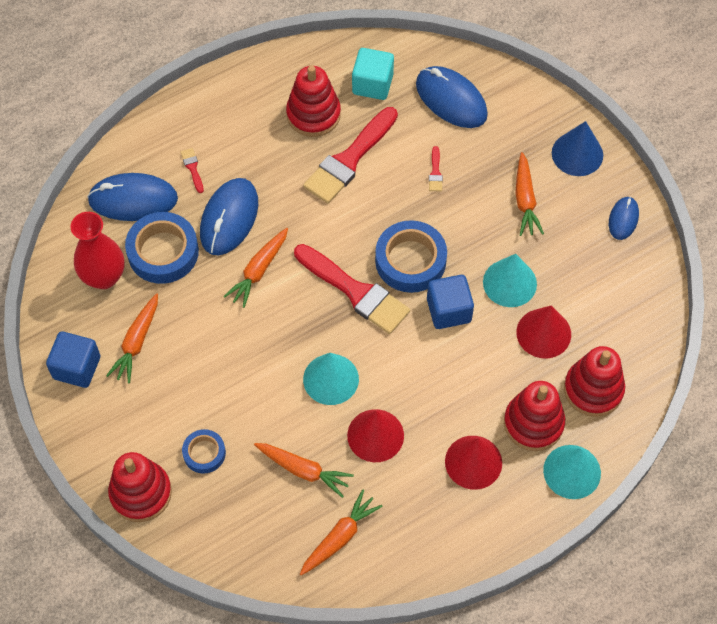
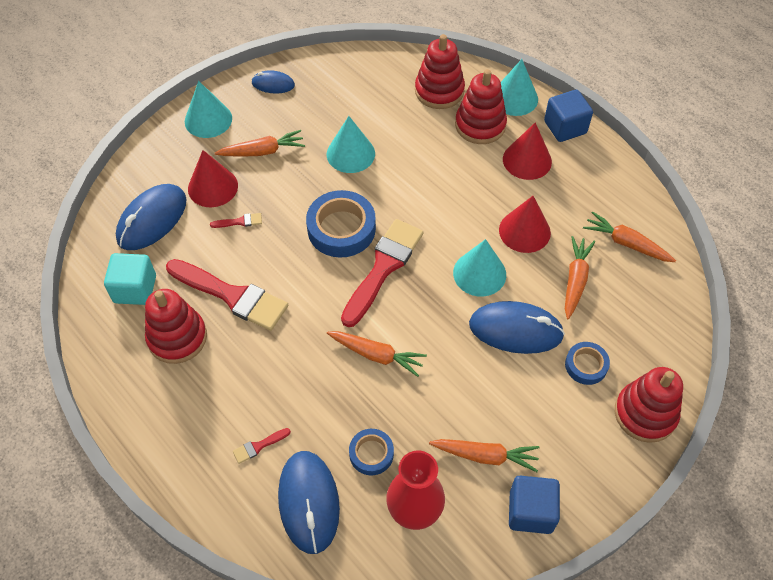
camera: 100 degrees left, 5 degrees down
blue tape [125,212,199,284] -> blue tape [349,429,394,475], size x0.56
blue mouse [200,178,258,255] -> blue mouse moved to [469,301,565,354]
blue cube [427,275,474,329] -> blue cube moved to [544,90,593,142]
red cone [516,305,571,358] -> red cone moved to [188,150,238,207]
blue cone [552,121,603,176] -> turquoise cone [185,81,232,138]

